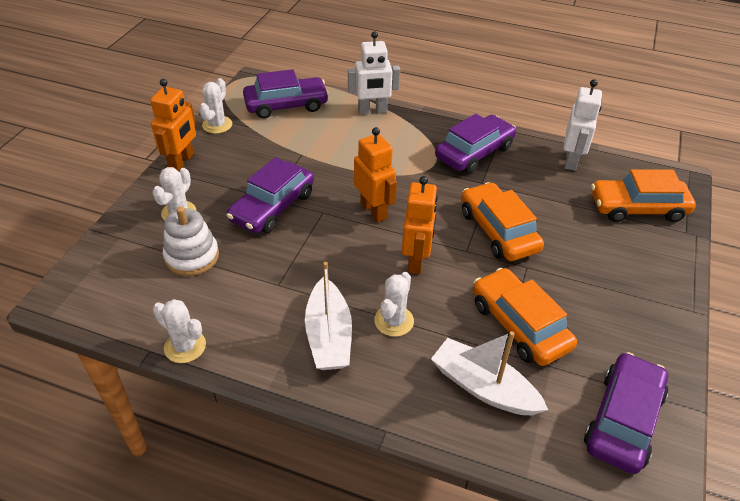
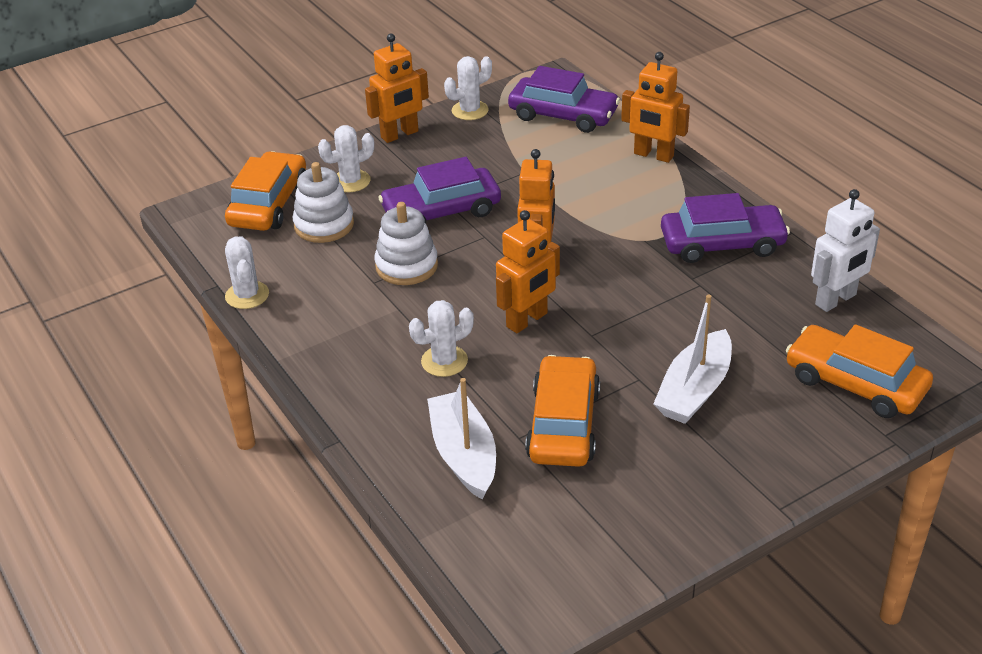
camera: 40 degrees right, 5 degrees down
white boat [305,262,352,370] -> white boat moved to [653,294,732,424]
white robot [348,31,400,115] -> orange robot [621,52,690,163]
orange car [461,182,544,261] -> orange car moved to [225,151,306,231]
purple car [584,352,668,474] -> none
none -> white stacking toy [374,202,438,285]

